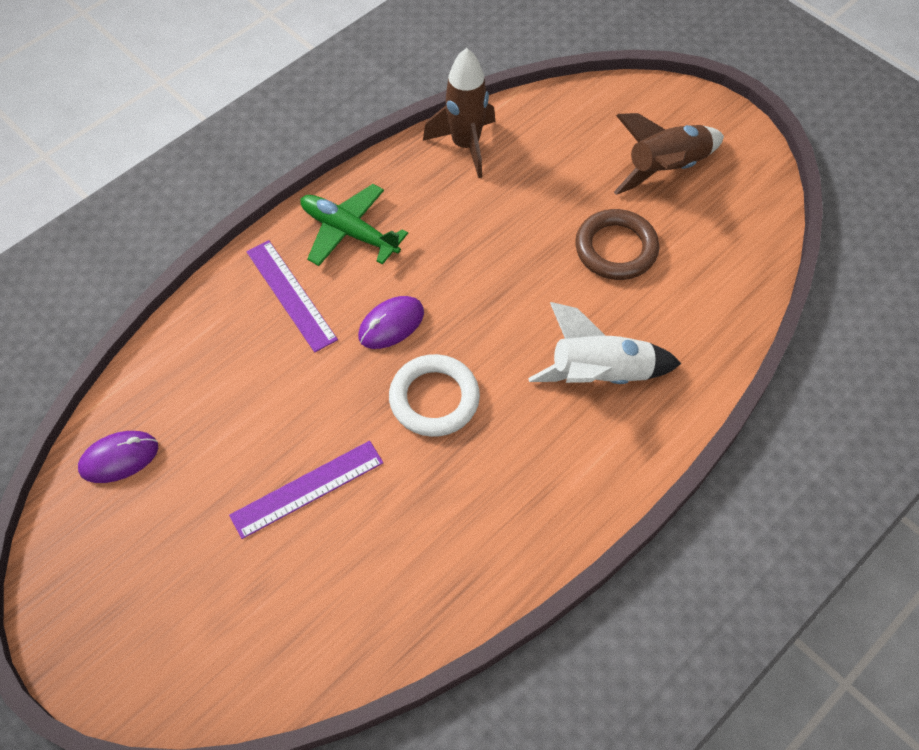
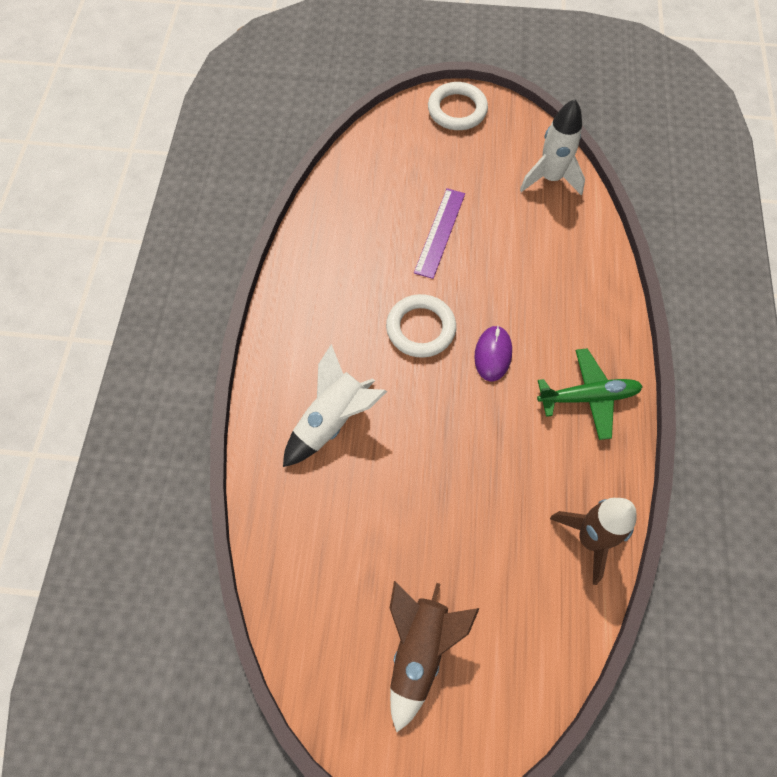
camera: 140 degrees right, 5 degrees up
purple mouse [78,431,158,483] -> white rocket [520,99,585,195]
purple ruler [247,240,338,352] -> none
brown ring [575,209,659,280] -> none
none -> white ring [428,82,488,130]

